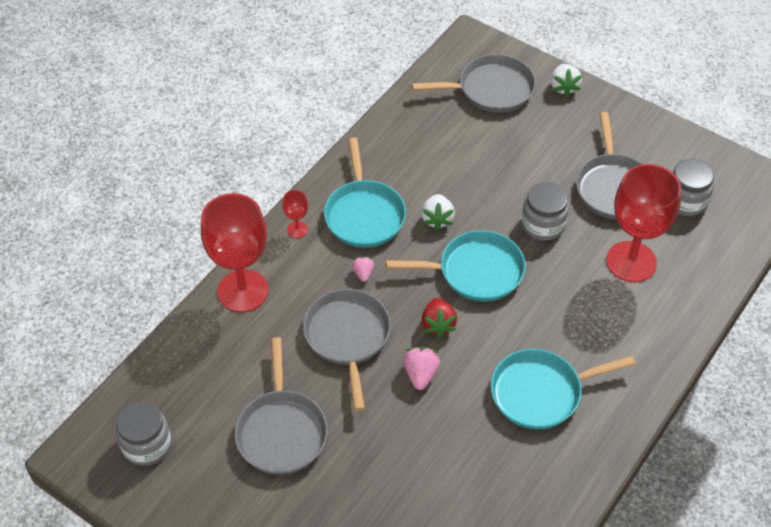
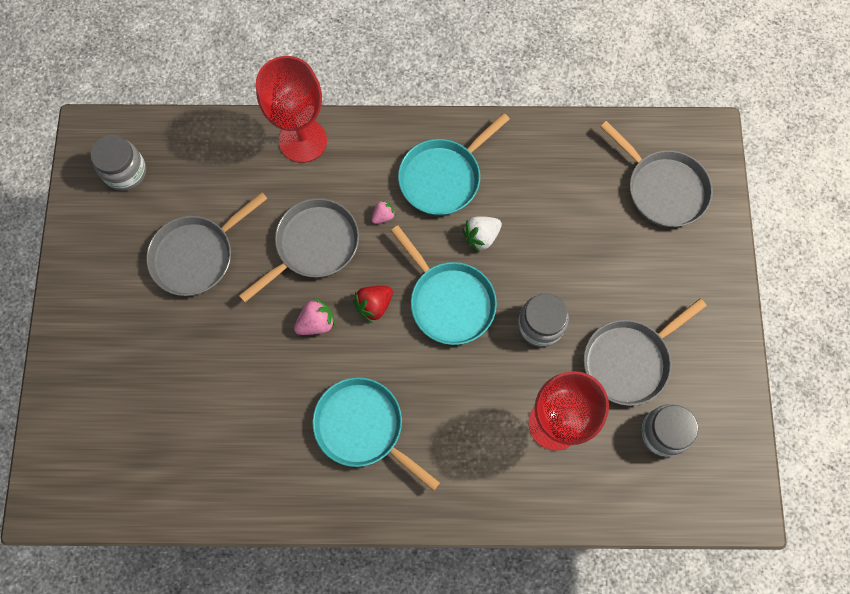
camera: 55 degrees right, 20 degrees up
red goblet [282,190,308,238] -> none
white strawberry [551,64,582,97] -> none

